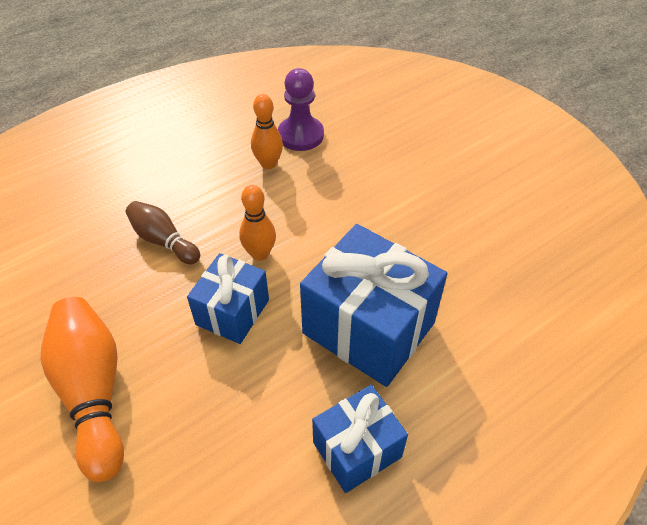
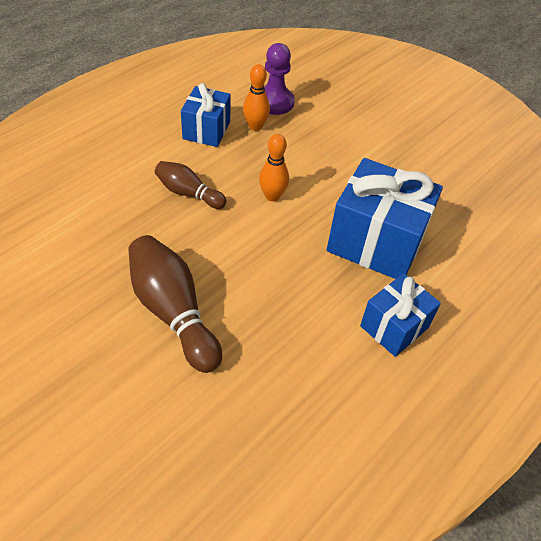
camera: 15 degrees left, 0 degrees up
orange bowling pin [41,297,124,482] -> brown bowling pin [128,235,222,373]
blue gift [187,253,269,344] -> blue gift moved to [181,83,231,147]

